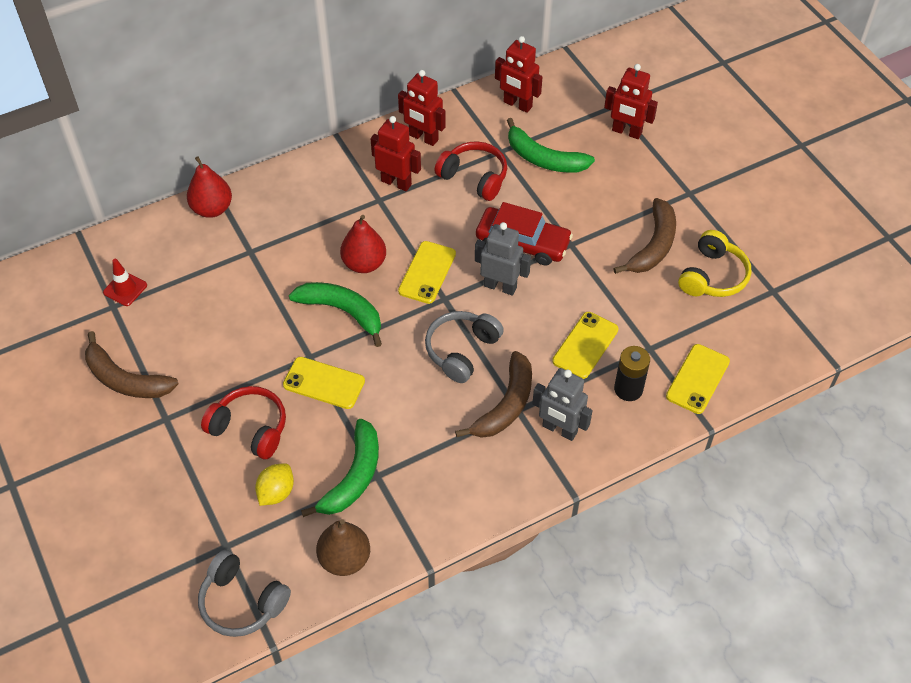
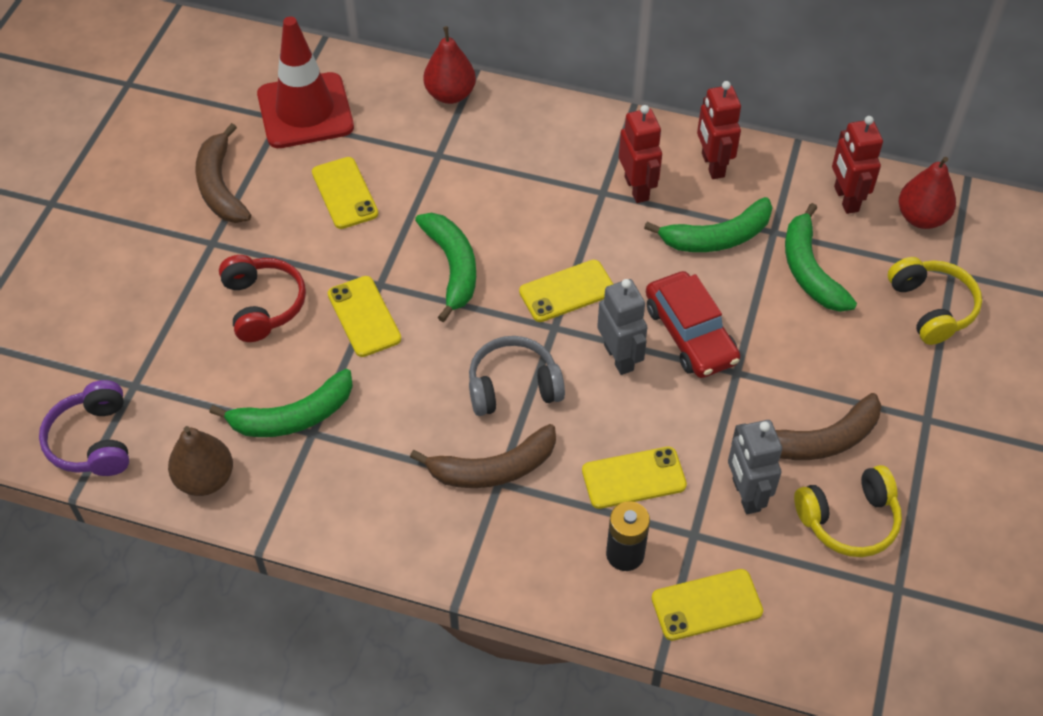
camera: 45 degrees right, 0 degrees up
red traffic cone [103,259,147,306] -> red traffic cone [257,17,354,148], size x2.27
grey headphones [198,550,291,637] -> purple headphones [39,380,129,476]
yellow lemon [255,463,294,506] -> none
red pear [340,215,386,273] -> red pear moved to [899,157,956,229]
red headphones [434,141,507,201] -> green banana [644,197,773,252]
grey robot [532,368,593,441] -> grey robot moved to [728,420,782,514]
red robot [604,64,658,139] -> yellow headphones [888,257,982,345]
none -> yellow phone [312,157,379,229]

